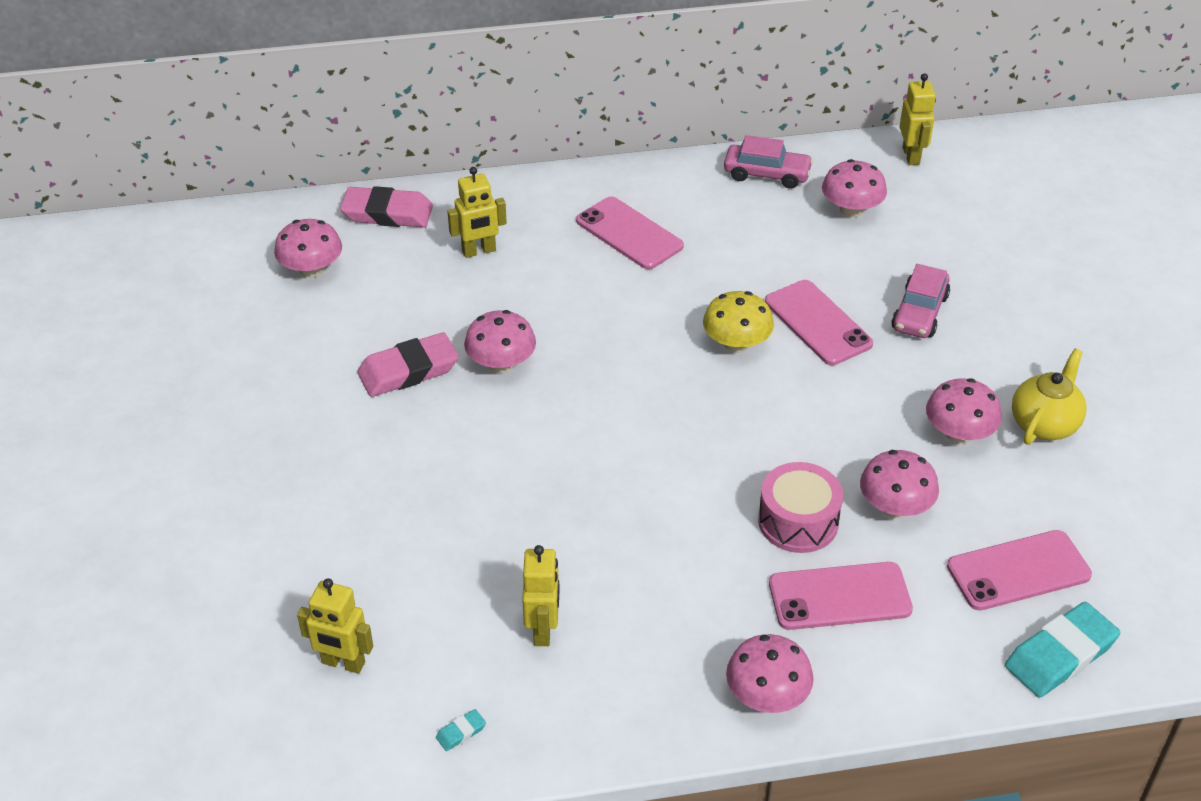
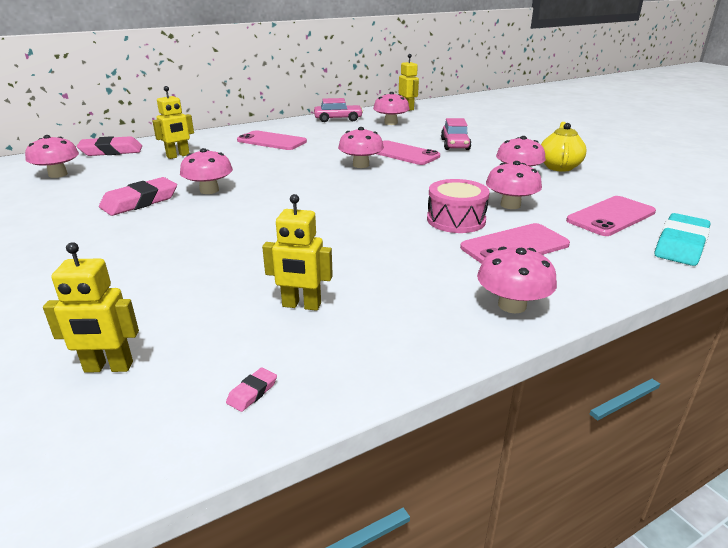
camera: 20 degrees left, 15 degrees down
turquoise eraser [436,709,486,751] -> pink eraser [226,367,277,412]
yellow robot [522,545,560,646] -> yellow robot turned 120 degrees clockwise [262,194,333,311]
yellow mushroom [703,291,774,353] -> pink mushroom [338,127,384,168]

